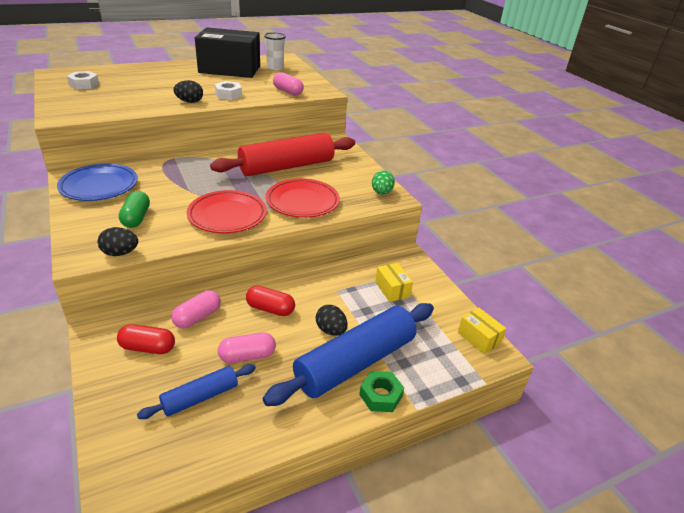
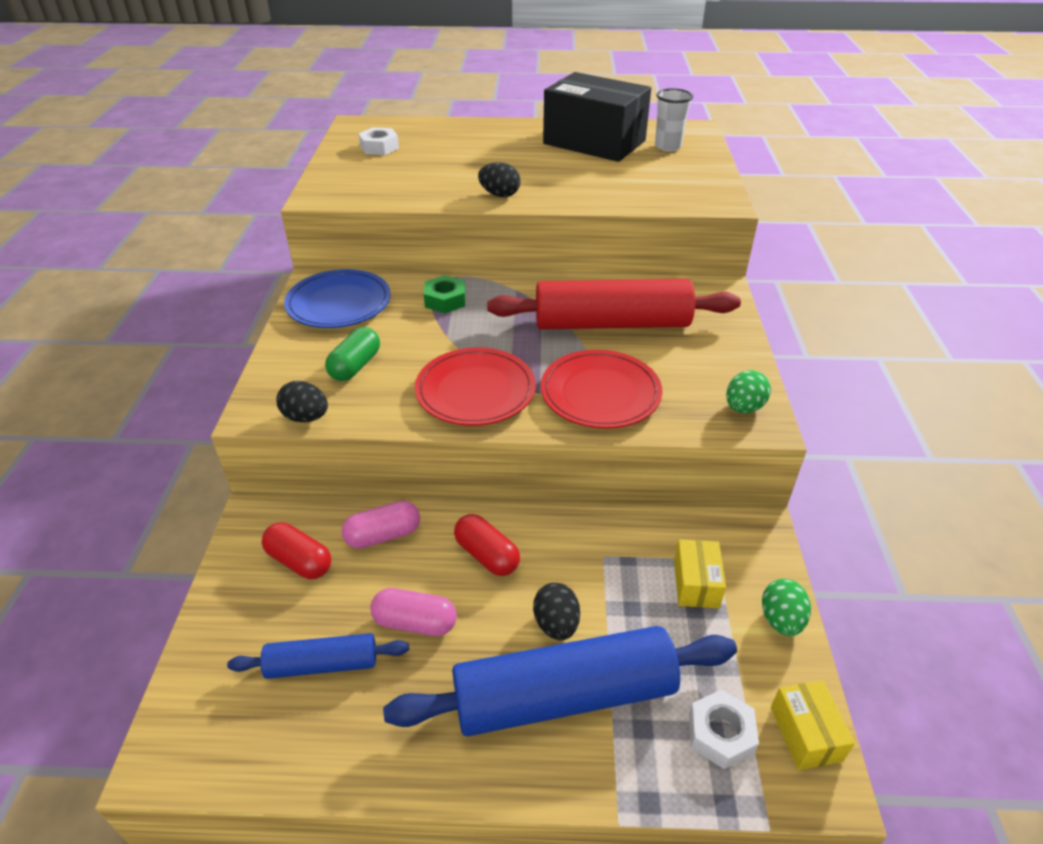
camera: 30 degrees right, 5 degrees up
white nut [215,81,242,100] -> white nut moved to [689,689,759,769]
pink capsule [273,72,304,96] -> none
green nut [359,371,404,412] -> green nut moved to [424,275,466,313]
none -> green egg [762,579,811,636]

